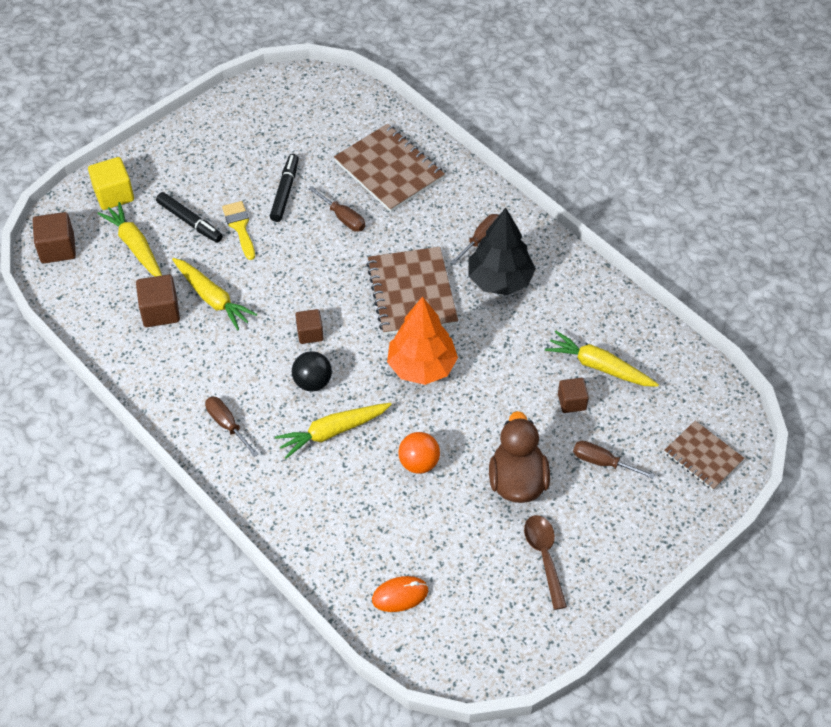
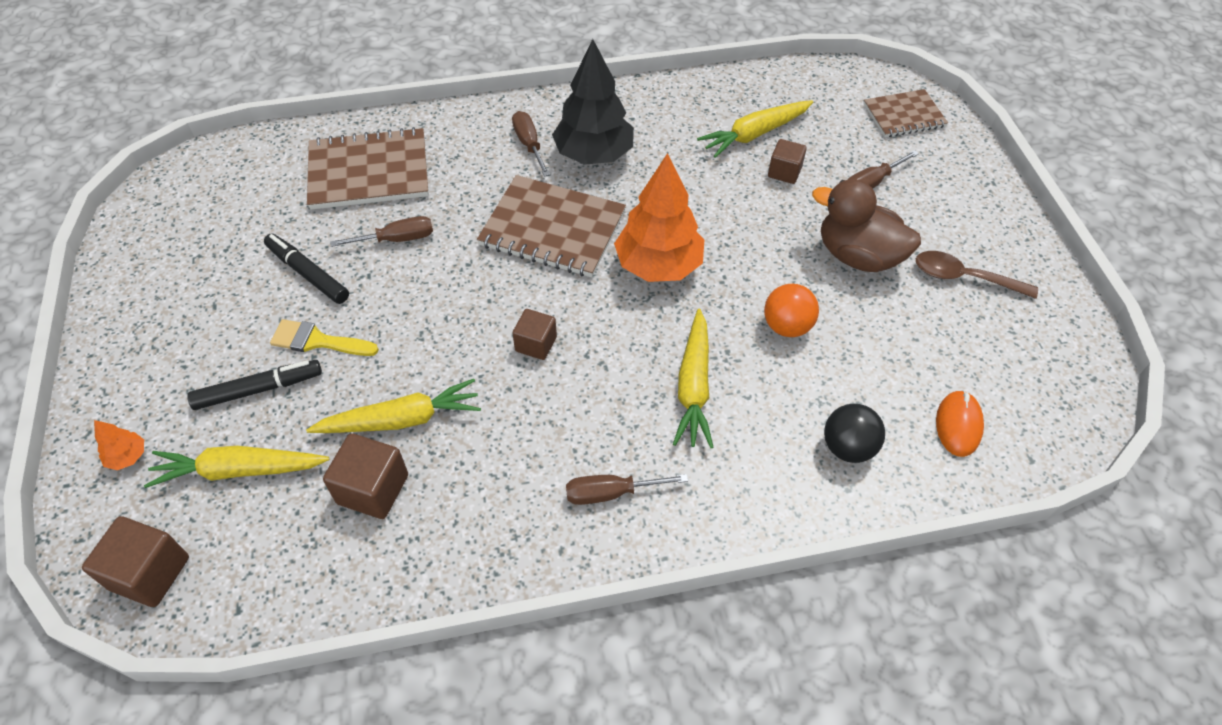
camera: 60 degrees left, 0 degrees up
yellow cube [88,157,134,210] -> orange tree [94,420,144,470]
black ball [292,351,332,391] -> black ball moved to [824,404,885,463]

